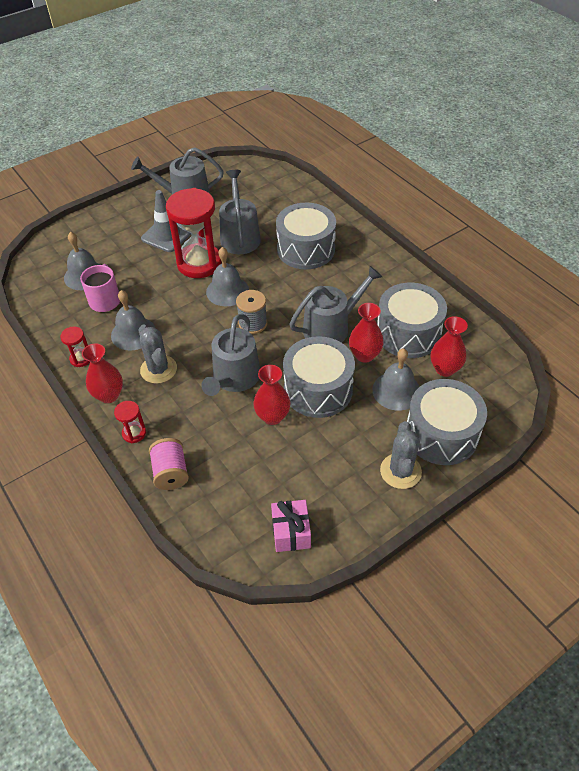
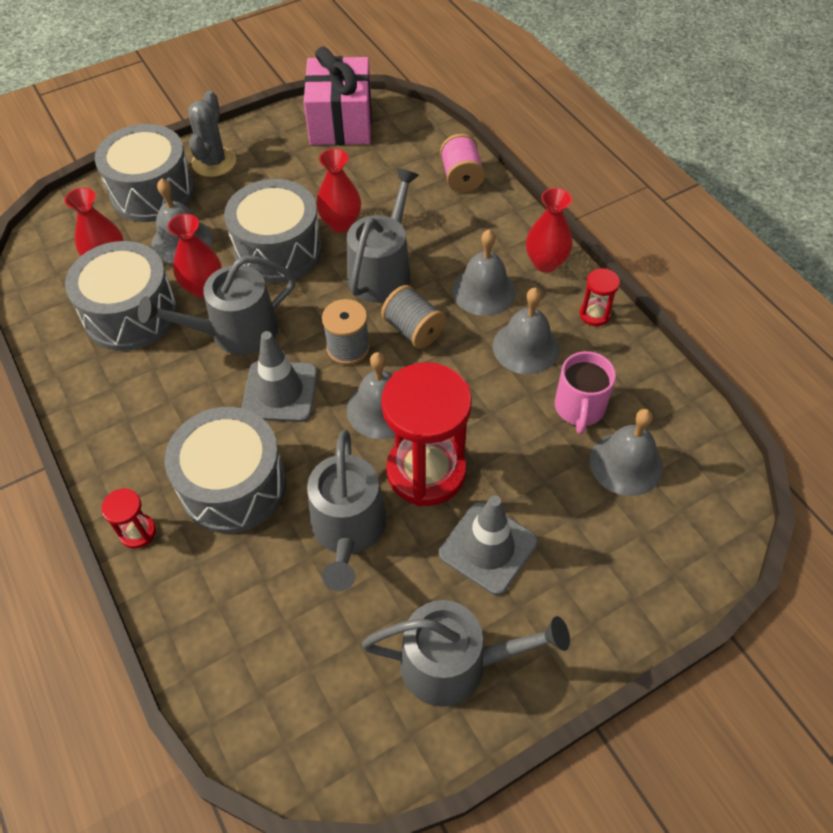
camera: 175 degrees left, 5 degrees up
red hourglass [114,401,146,443] -> red hourglass moved to [101,488,156,549]
grey cactus [139,324,177,384] -> grey bell [452,229,516,316]
pink gift [271,500,311,552] -> pink gift [304,47,372,145], size x1.76
none -> grey traffic cone [242,331,318,422]
none -> grey spool [381,285,446,349]

